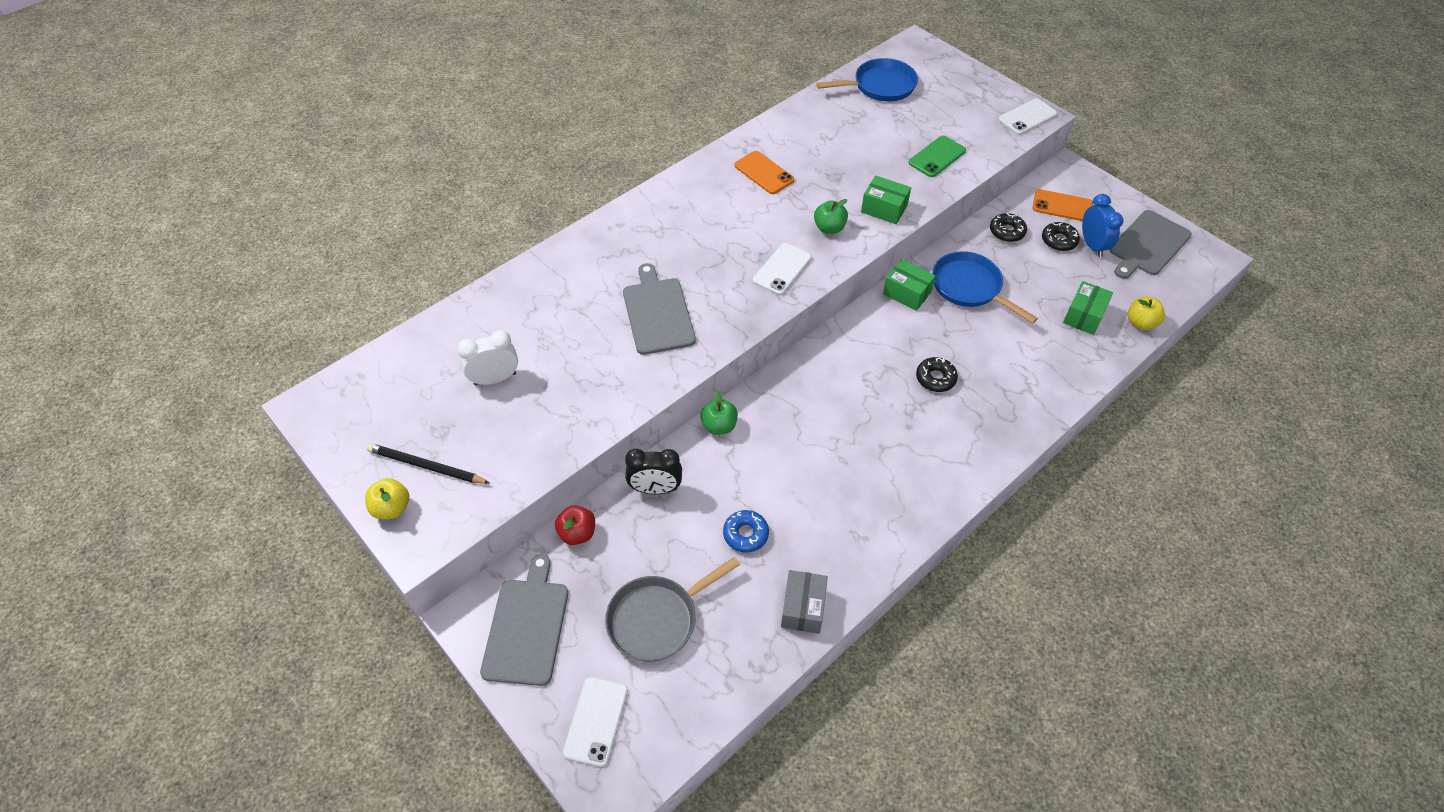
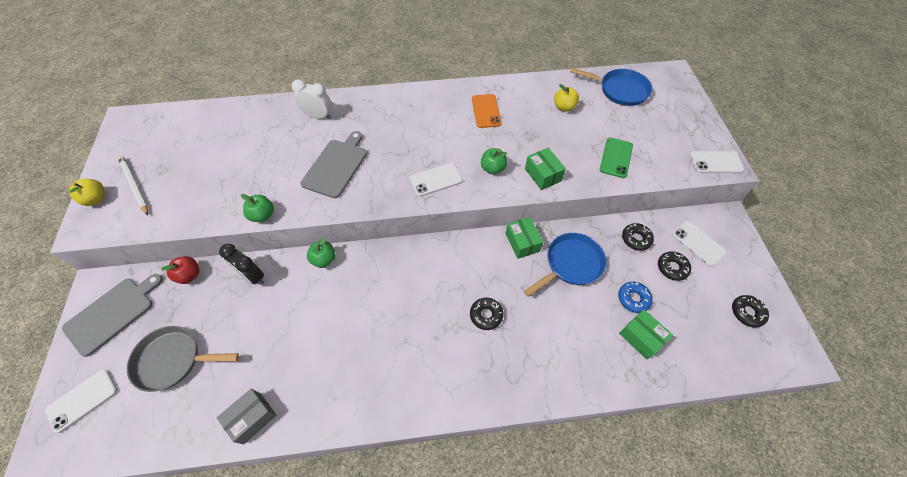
camera: 35 degrees right, 5 degrees up
black pencil [367,443,489,484] -> white pencil [118,156,148,216]
white clock [457,330,518,386] -> white clock moved to [292,79,332,119]
blue donut [723,510,769,553] -> blue donut moved to [618,282,653,313]
green phone [909,136,966,177] -> green phone turned 60 degrees counterclockwise [600,138,633,178]
blue pan [932,251,1038,324] -> blue pan turned 60 degrees clockwise [524,233,606,297]
orange phone [1033,189,1093,221] -> white phone [672,221,727,267]
green box [1063,281,1113,335] -> green box turned 75 degrees clockwise [619,309,673,359]
blue clock [1082,194,1123,257] -> none
grey cutting board [1110,210,1192,279] -> black donut [732,295,769,328]
yellow apple [1128,296,1165,330] -> yellow apple moved to [554,84,579,112]
none -> green apple [241,194,274,222]

